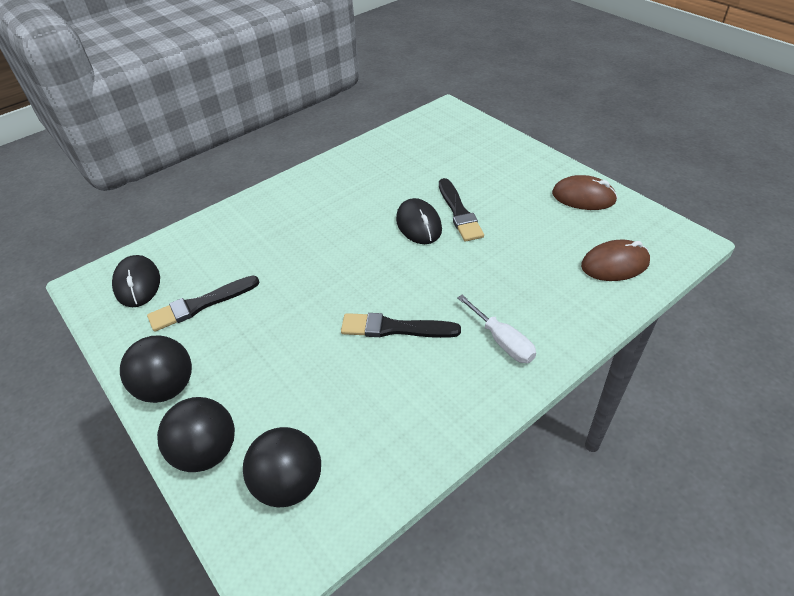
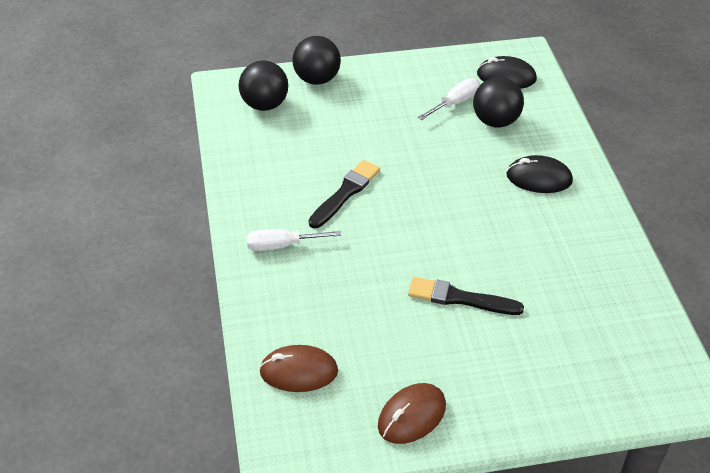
camera: 115 degrees right, 0 degrees up
black ball [120,335,192,403] -> black ball moved to [473,77,524,127]
black brush [147,276,259,332] -> white screwdriver [418,78,480,120]
black mouse [396,198,442,244] -> black mouse moved to [506,155,573,193]
brown mouse [581,240,650,281] -> brown mouse turned 75 degrees clockwise [259,345,338,392]

